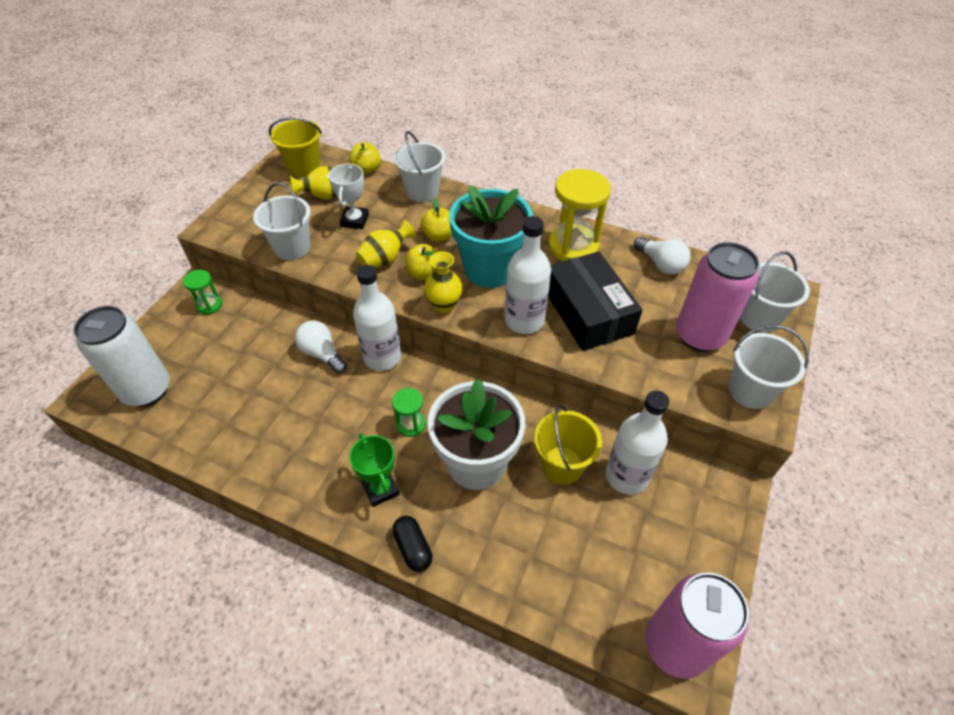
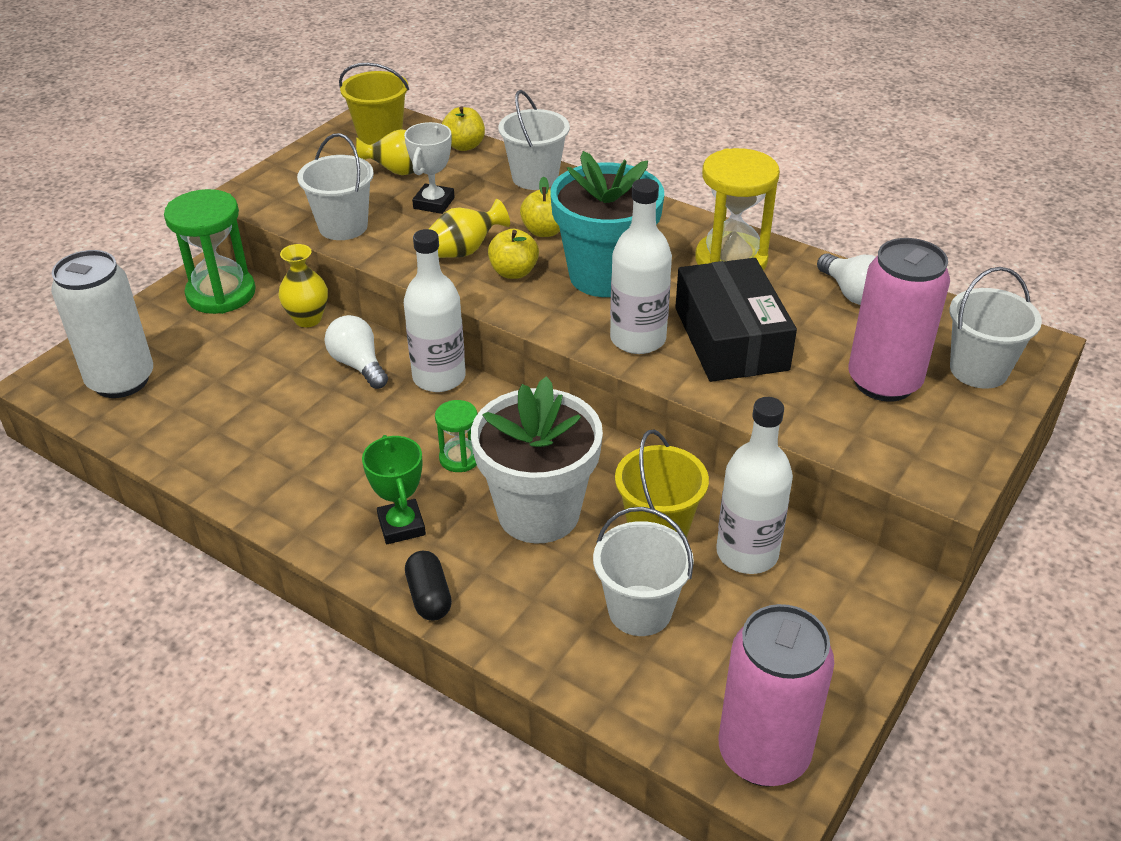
camera: 10 degrees right, 10 degrees down
green hourglass [183,270,222,314] -> green hourglass [164,189,255,314], size x1.95
yellow vase [424,251,462,313] -> yellow vase moved to [278,244,328,327]
white bucket [729,325,809,409] -> white bucket moved to [593,507,694,636]

